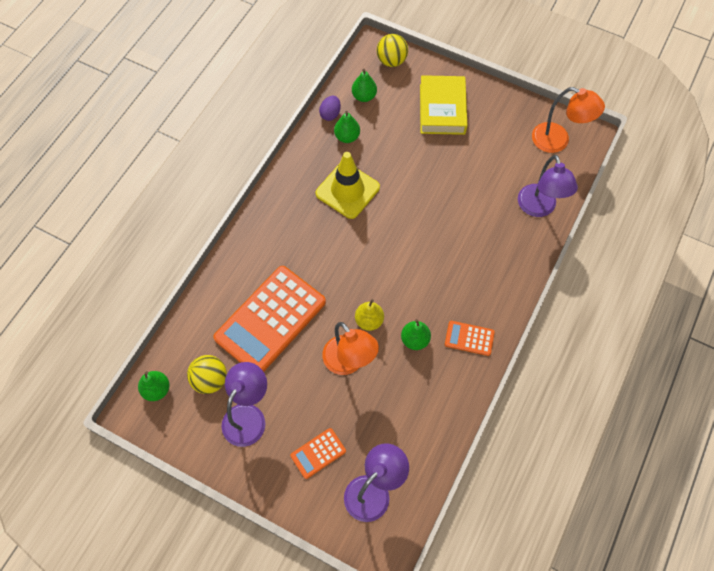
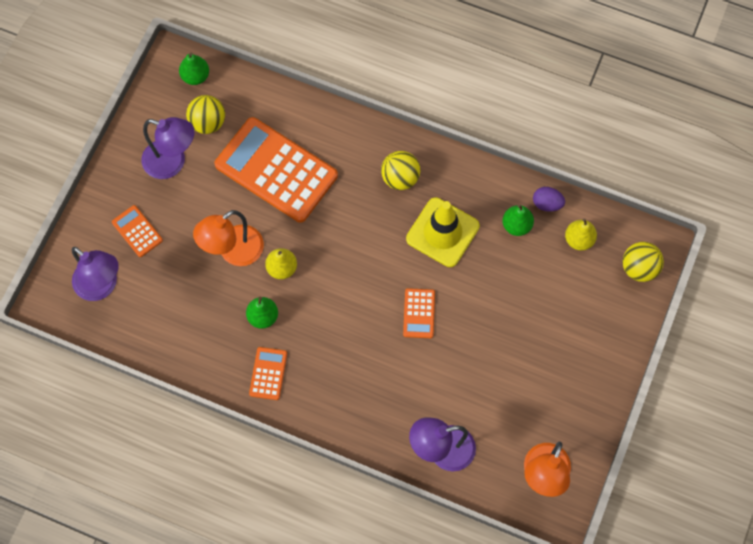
camera: 85 degrees right, 5 degrees up
green pear [352,69,377,102] -> yellow pear [565,218,597,251]
yellow book [420,75,467,135] -> none
none -> yellow ball [381,151,420,190]
none -> orange calculator [403,288,435,338]

